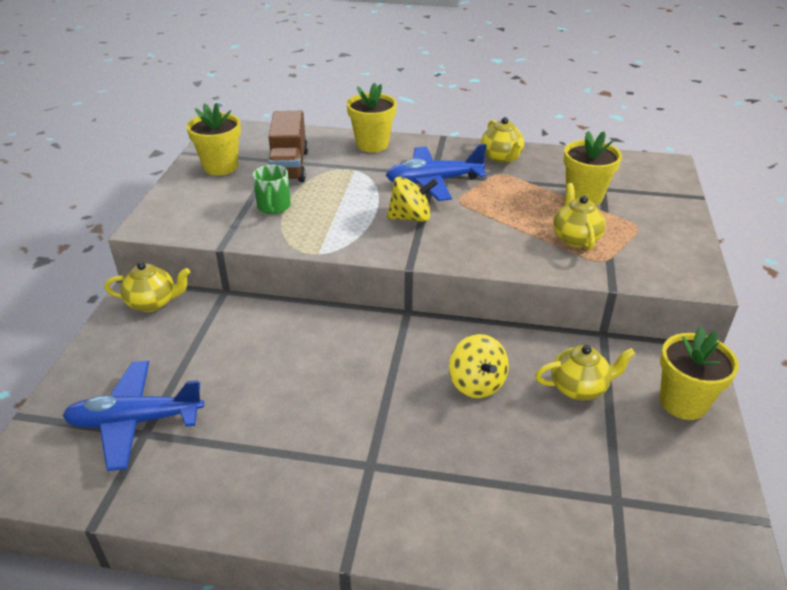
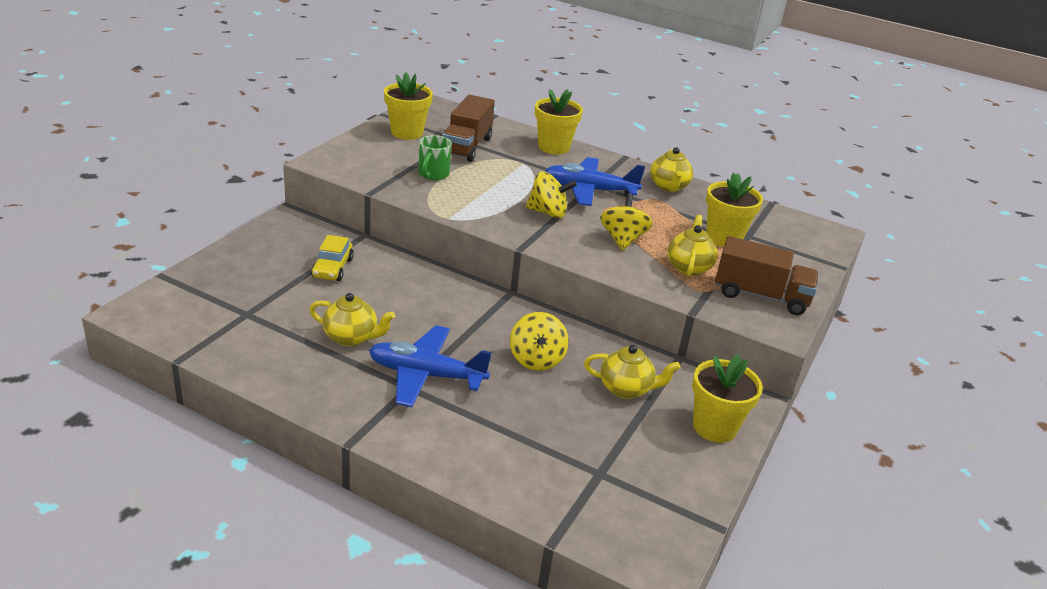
camera: 15 degrees right, 5 degrees down
blue plane [63,361,204,471] -> blue plane moved to [369,325,492,407]
yellow teapot [104,262,190,312] -> yellow teapot moved to [309,293,395,346]
none -> yellow car [311,235,354,281]
none -> yellow spinning top [600,193,653,250]
none -> brown truck [715,236,819,315]

